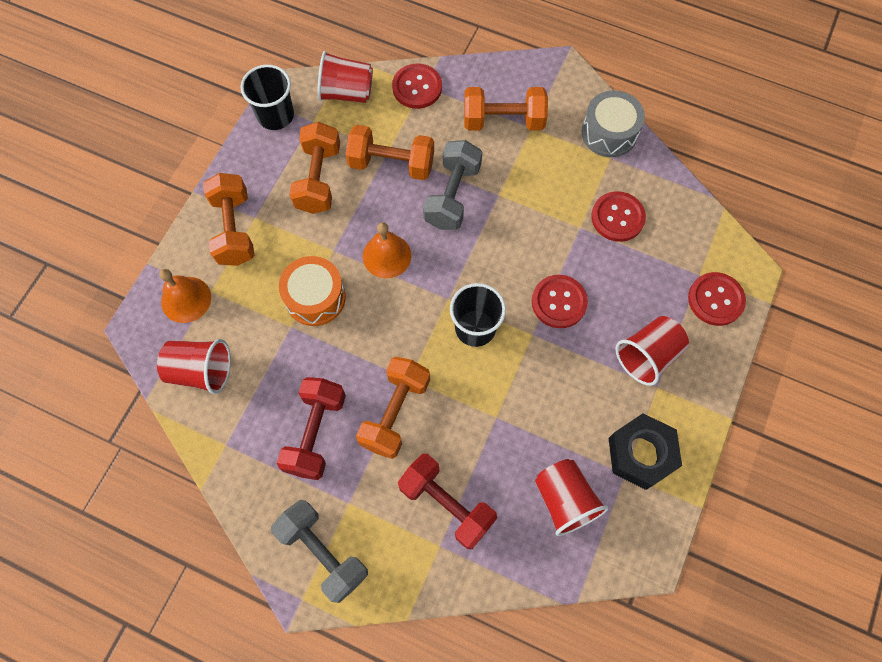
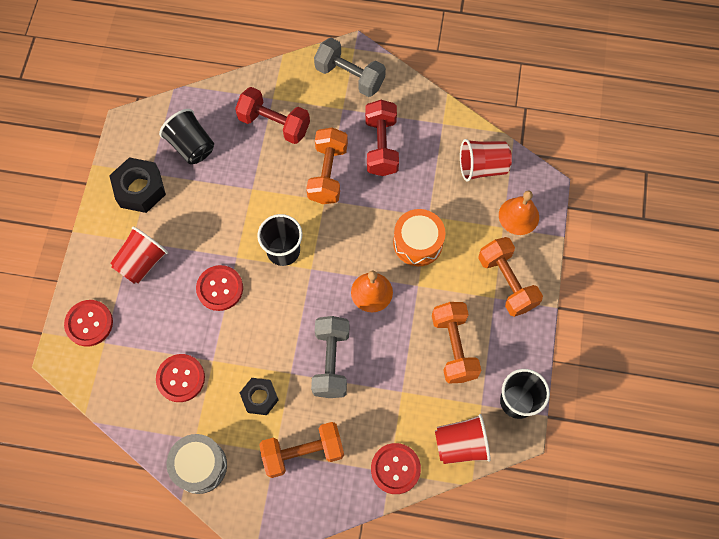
camera: 165 degrees right, 0 degrees up
orange dumbbell [346,125,434,180] -> none
red cup [535,459,609,536] -> black cup [159,109,214,164]
none -> black nut [240,378,279,415]

